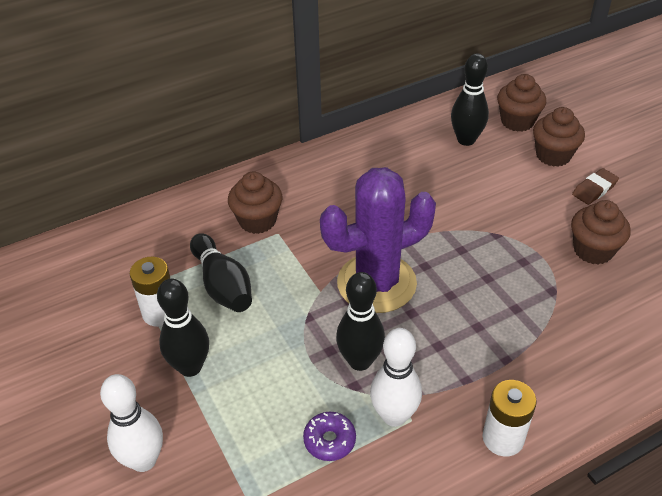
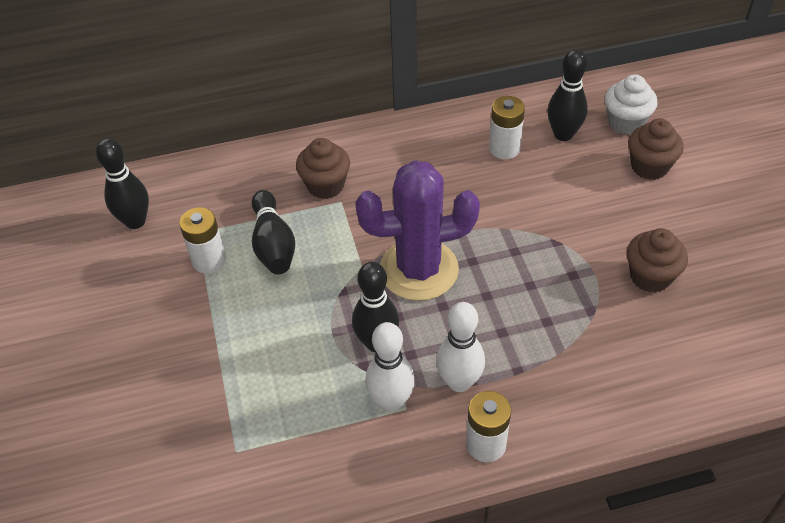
camera: 15 degrees right, 5 degrees up
white bowling pin [100,374,163,472] -> white bowling pin moved to [436,302,485,392]
black bowling pin [157,279,209,377] -> black bowling pin moved to [96,138,149,229]
purple donut [303,412,356,461] -> none
brown cupcake [497,74,546,132] -> white cupcake [605,74,657,135]
brown eraser [572,168,619,205] -> none
none -> white battery [489,96,525,159]

